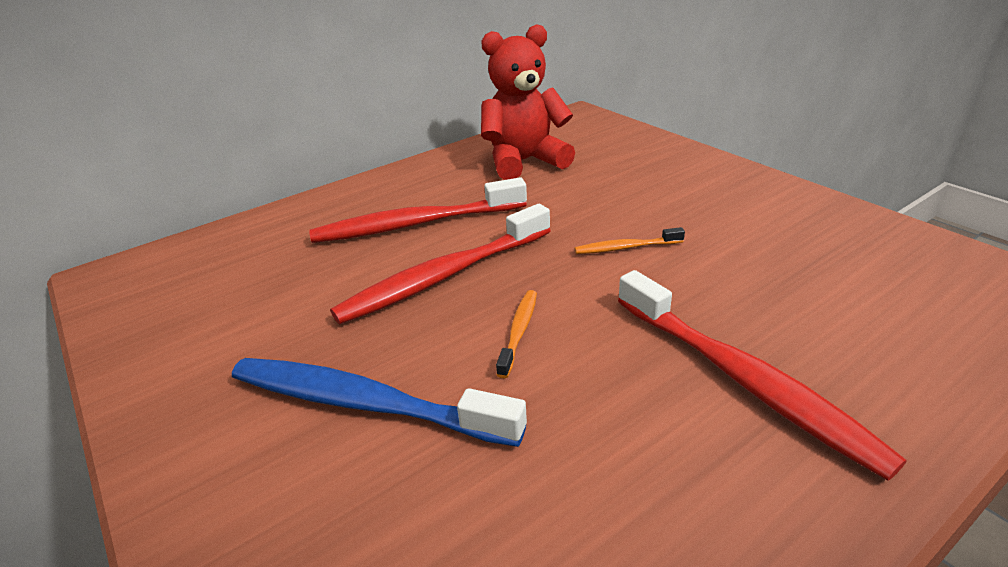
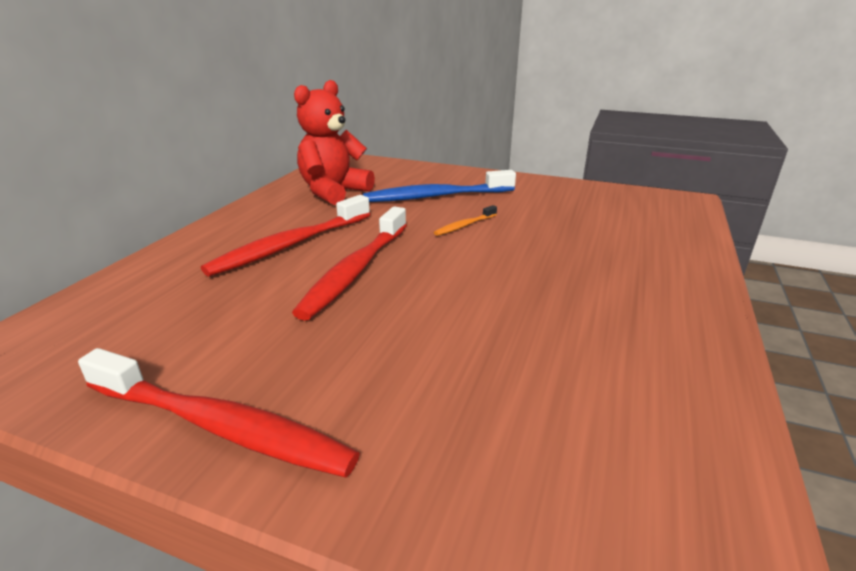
camera: 35 degrees left, 5 degrees down
blue toothbrush [232,358,527,447] -> blue toothbrush moved to [363,170,516,202]
orange toothbrush [496,290,537,378] -> none
red toothbrush [618,270,907,481] -> red toothbrush moved to [78,348,360,478]

